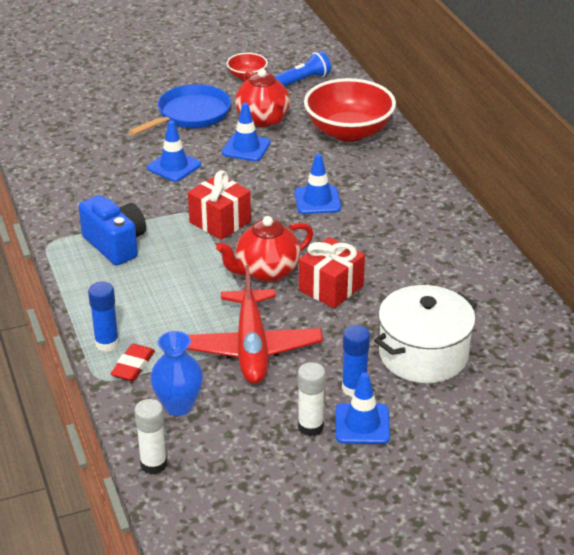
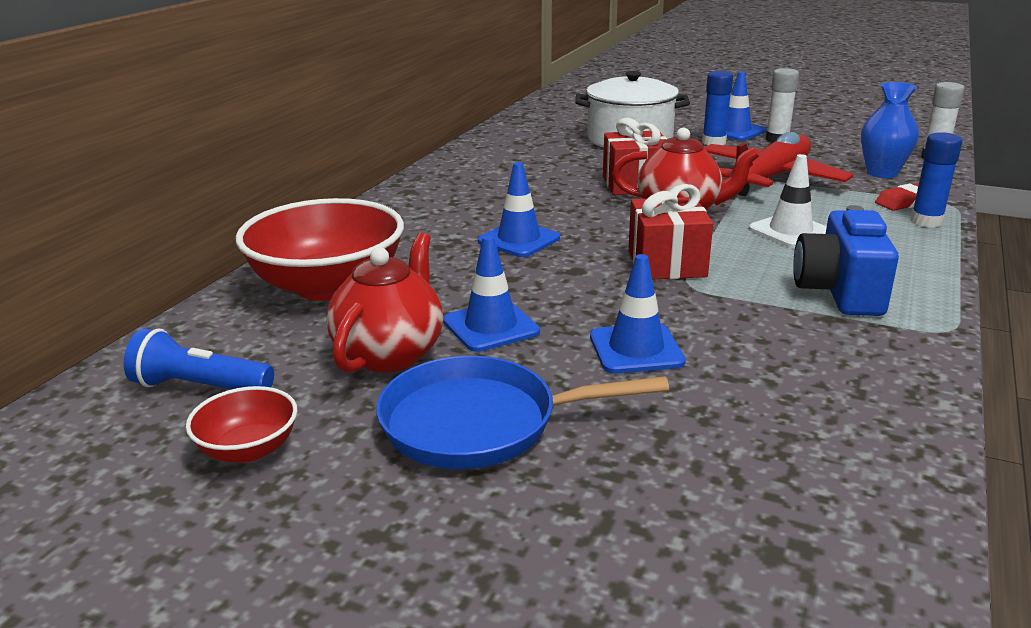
camera: 135 degrees left, 10 degrees down
none -> white traffic cone [749,154,827,248]

